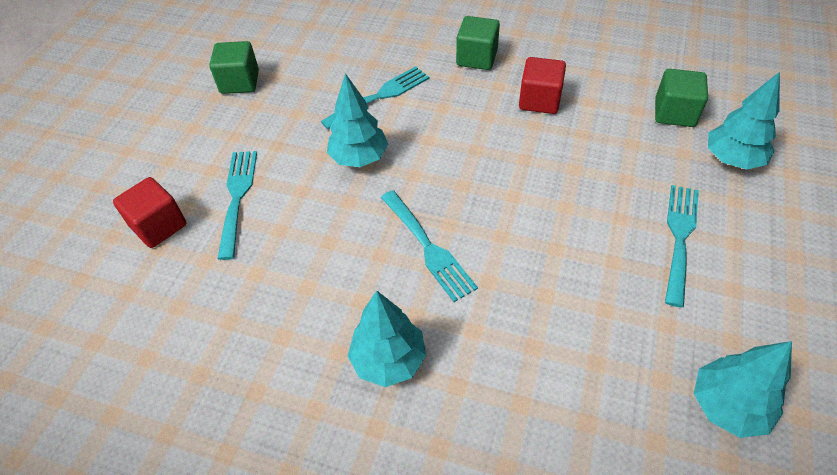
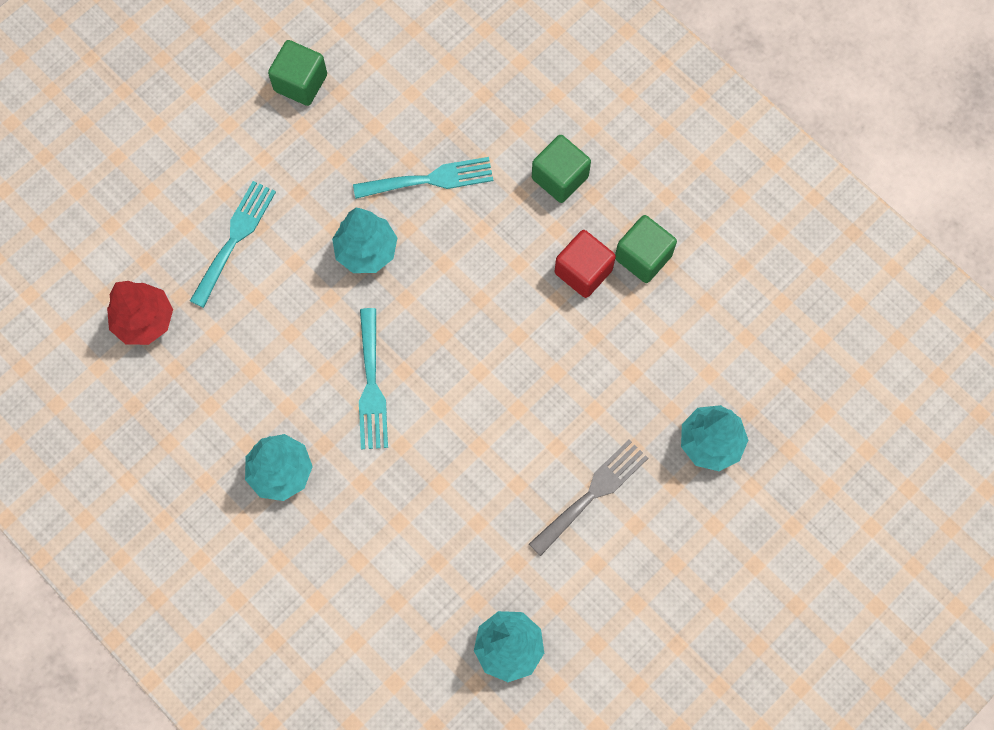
camera: 25 degrees right, 20 degrees up
red cube [113,177,187,248] -> none
green cube [655,69,708,127] -> green cube moved to [615,215,677,283]
turquoise fork [665,185,699,307] -> grey fork [529,439,648,556]
none -> red tree [107,281,173,345]

